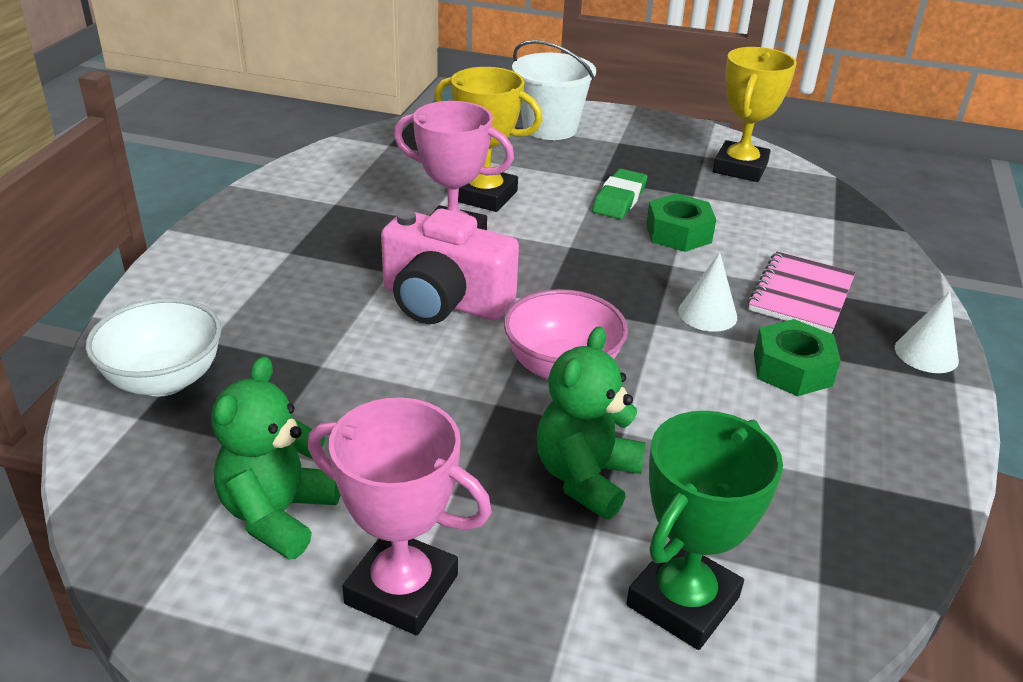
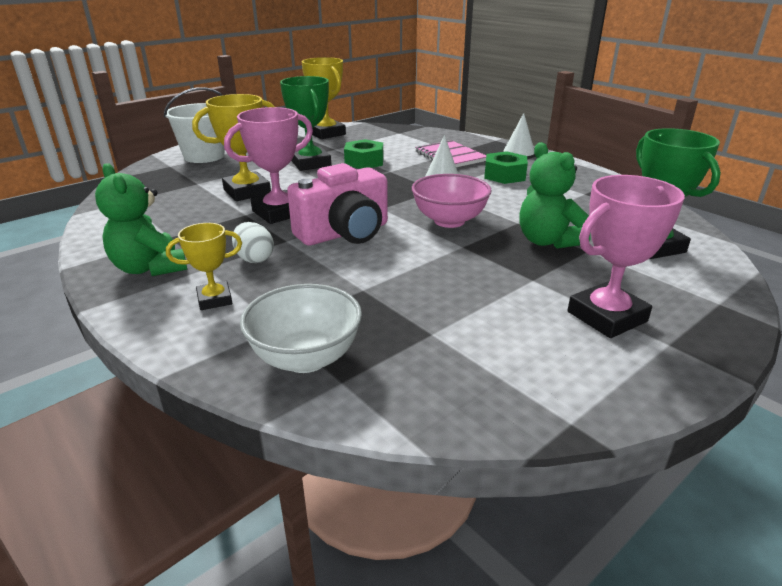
camera: 55 degrees left, 5 degrees down
green teddy bear [211,356,340,560] -> green teddy bear moved to [95,163,187,276]
green eraser [592,169,647,219] -> green trophy [280,76,331,171]
none -> yellow trophy [166,223,242,310]
none -> white egg [232,222,274,263]

